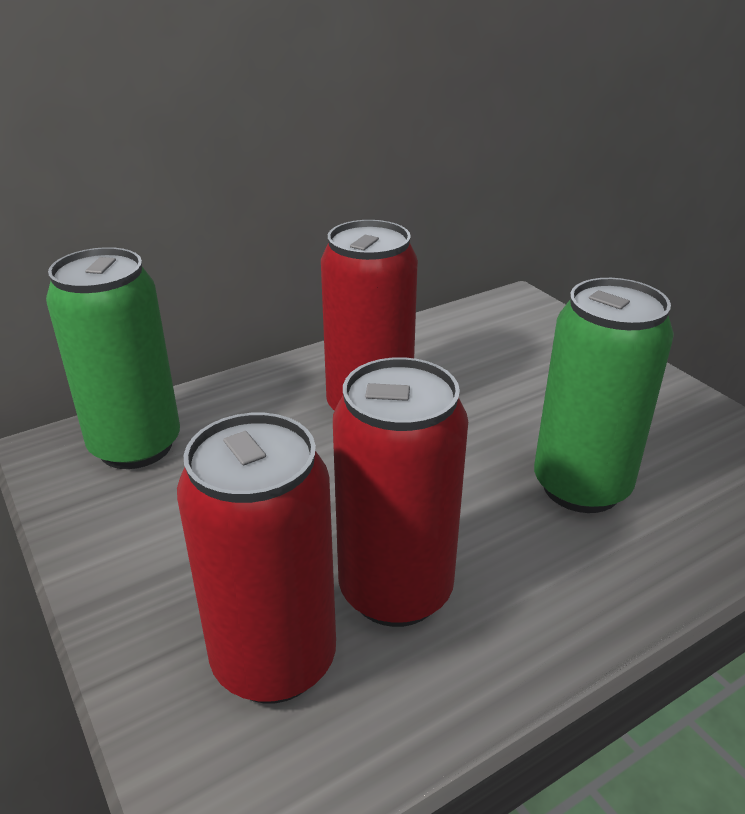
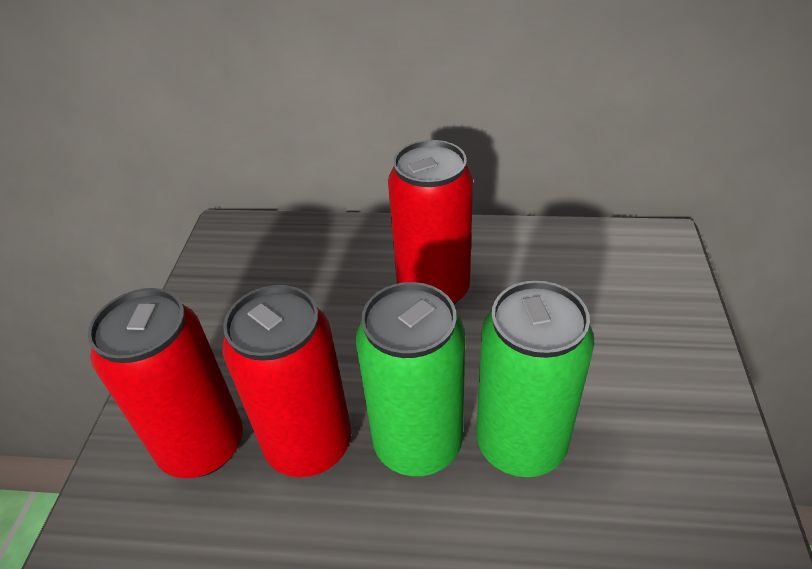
camera: 40 degrees right, 10 degrees up
green can [46,247,180,469] -> green can moved to [355,282,465,476]

